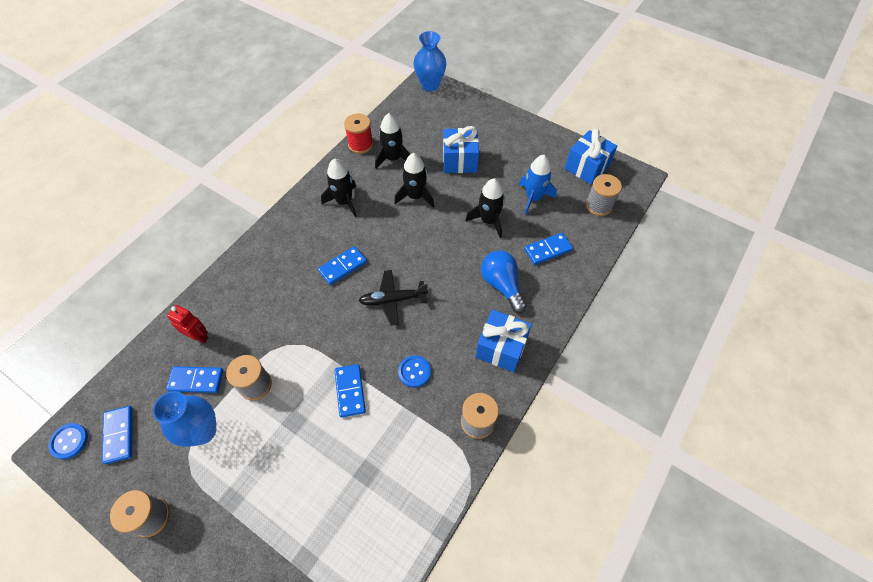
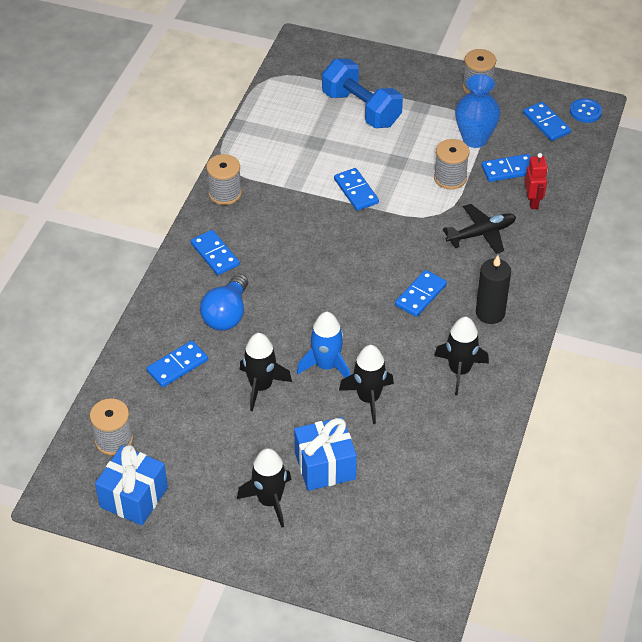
camera: 165 degrees right, 10 degrees down
red robot [167,305,208,344] -> red robot turned 105 degrees counterclockwise [525,153,548,209]
red spool [344,113,373,154] -> none
black plane [359,270,428,326] -> black plane moved to [443,204,516,254]
black rocket [375,113,410,169] -> black rocket moved to [237,448,291,528]
blue button [398,355,431,388] -> none
blue vase [414,31,447,91] -> none
blue gift [476,309,532,372] -> blue domino [191,230,240,275]
blue light bulb [481,251,527,313] -> blue light bulb turned 60 degrees clockwise [200,274,248,331]
blue rocket [519,155,557,215] -> blue rocket moved to [297,312,350,378]
none -> blue dumbbell [322,59,403,128]
none -> black candle [476,255,511,324]

